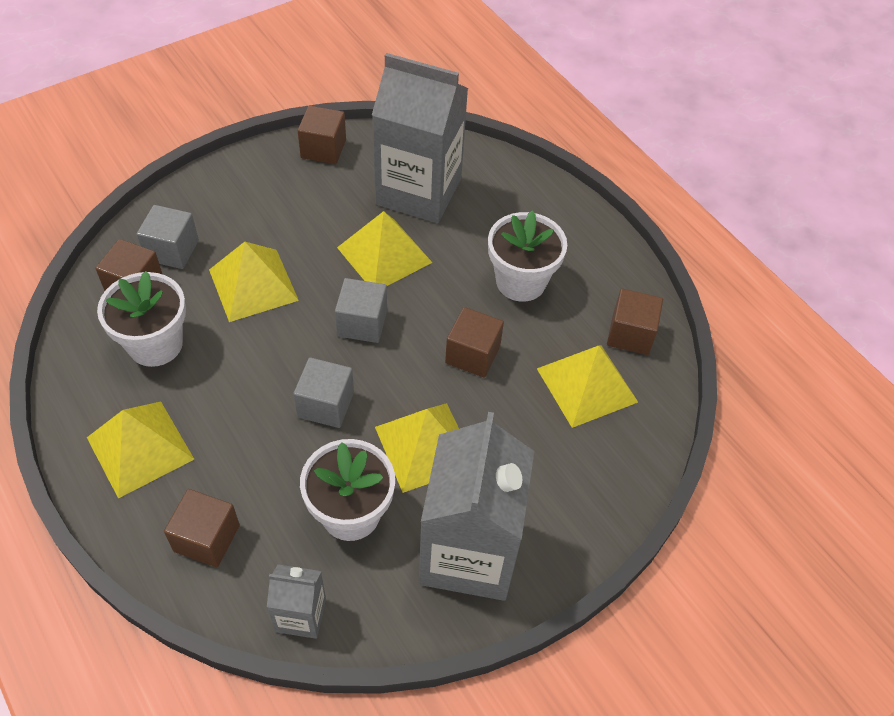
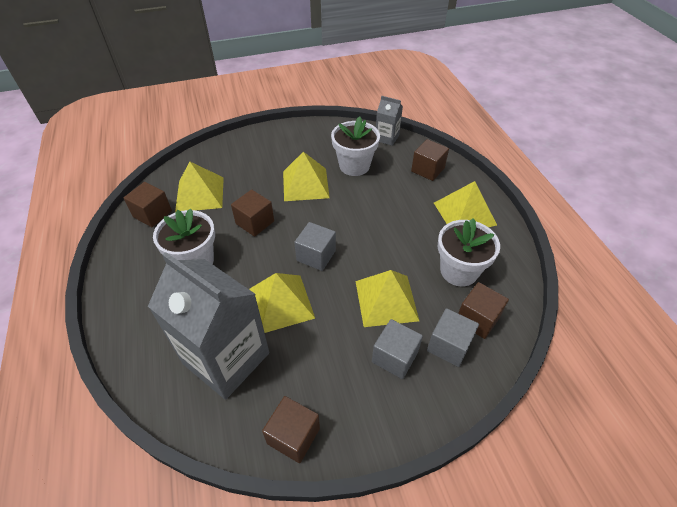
camera: 160 degrees left, 5 degrees down
grey cube [293,357,354,428] -> grey cube moved to [372,319,423,379]
grey carton [419,412,534,601] -> none

